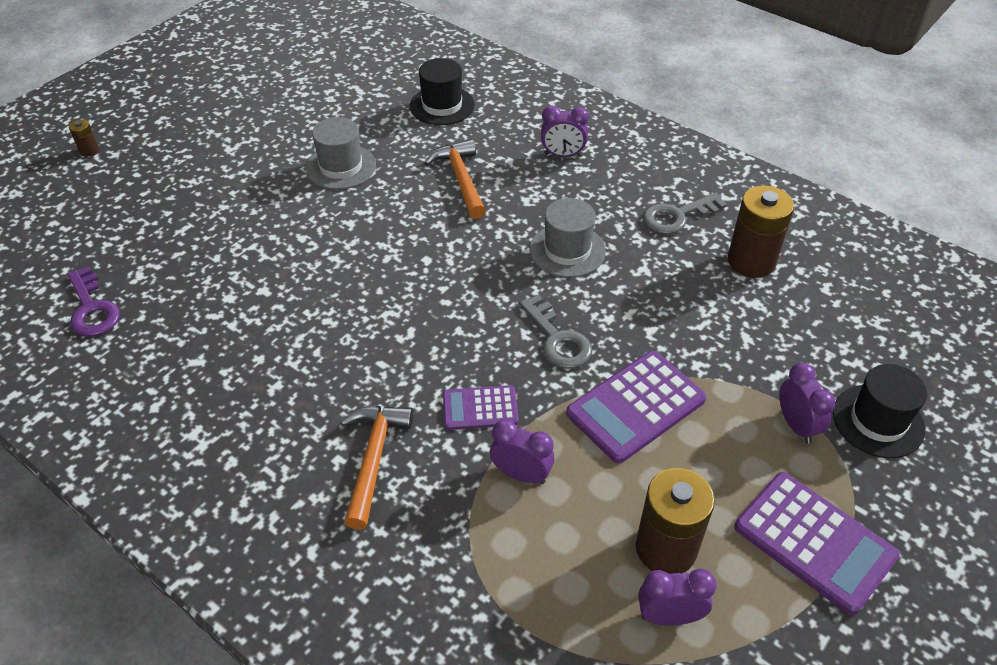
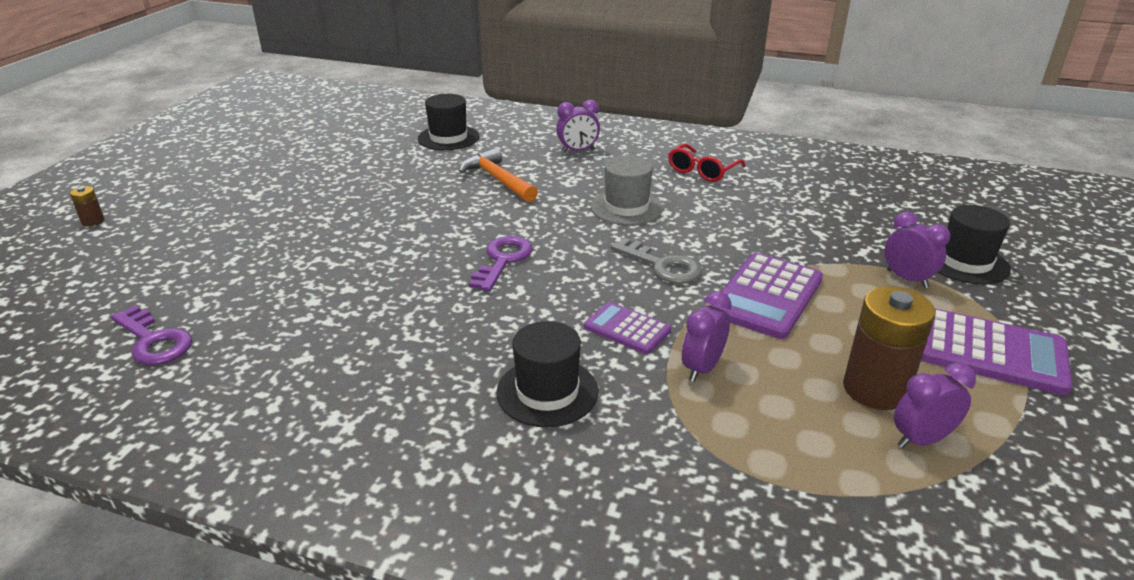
camera: 20 degrees left, 15 degrees down
grey hat [306,117,376,190] -> none
orange hammer [340,406,413,530] -> black hat [496,321,598,427]
purple calculator [443,385,519,430] -> purple calculator turned 60 degrees clockwise [584,302,671,354]
purple clock [490,419,554,484] -> purple clock turned 60 degrees counterclockwise [682,291,732,382]
grey key [643,193,727,234] -> red glasses [668,144,746,182]
brown battery [728,185,794,278] -> none
none -> purple key [469,236,533,291]

